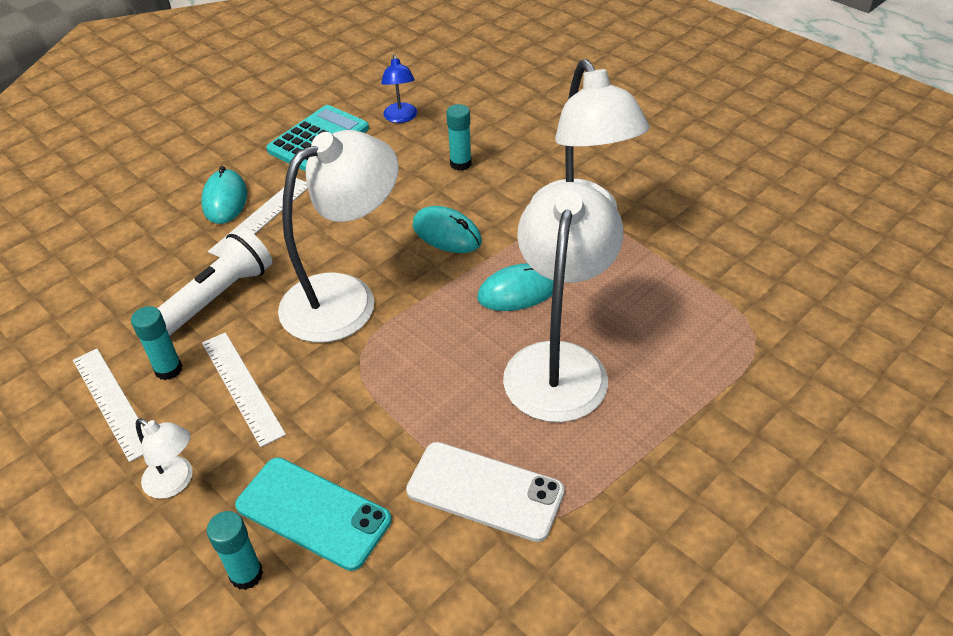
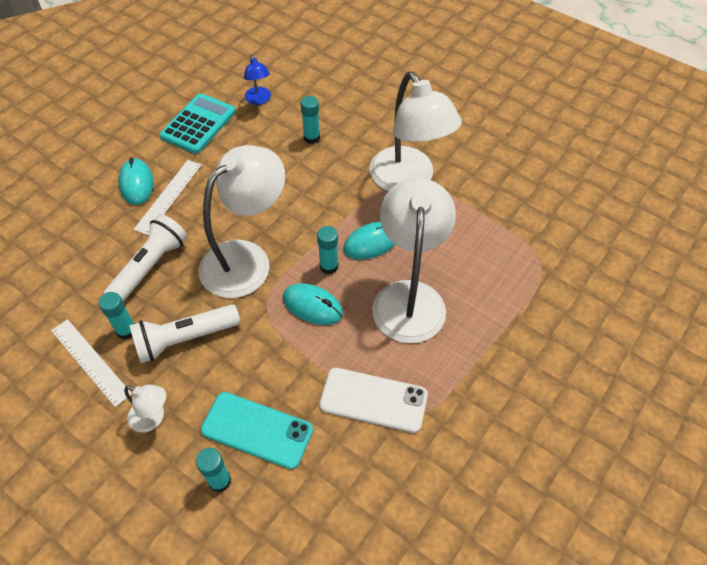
camera: 10 degrees left, 10 degrees up
white ruler [202,332,286,447] -> white flashlight [130,304,240,363]
turquoise mouse [413,206,482,253] -> turquoise mouse moved to [283,283,343,325]
none -> turquoise glue stick [317,226,339,274]

